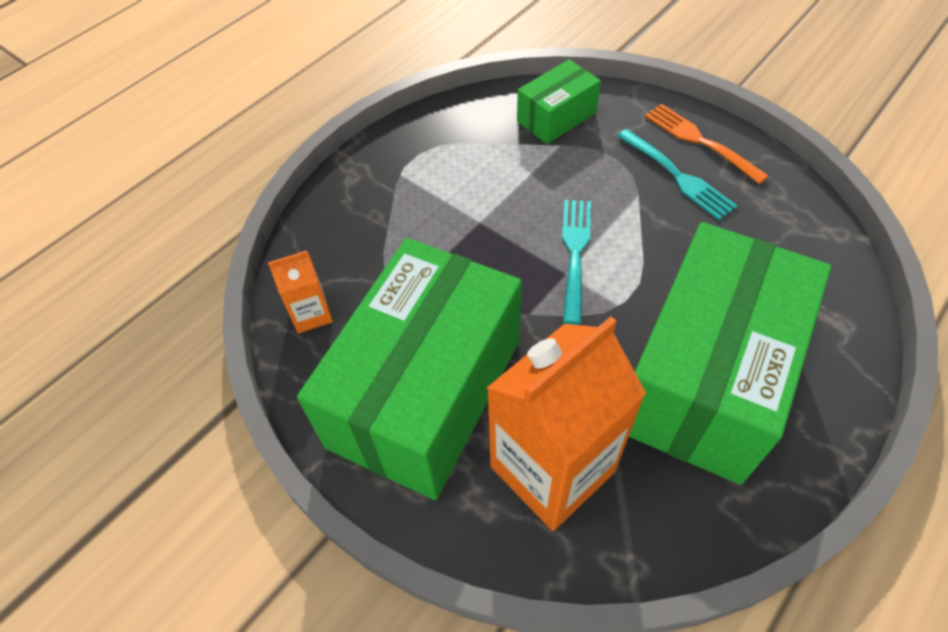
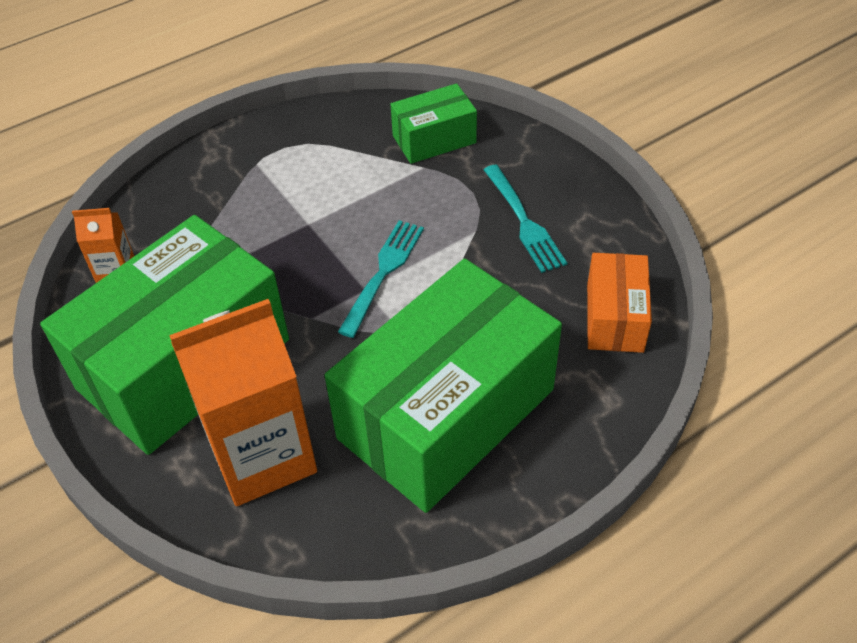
camera: 15 degrees right, 5 degrees down
orange fork [645,104,769,184] -> none
none -> orange box [587,253,652,353]

